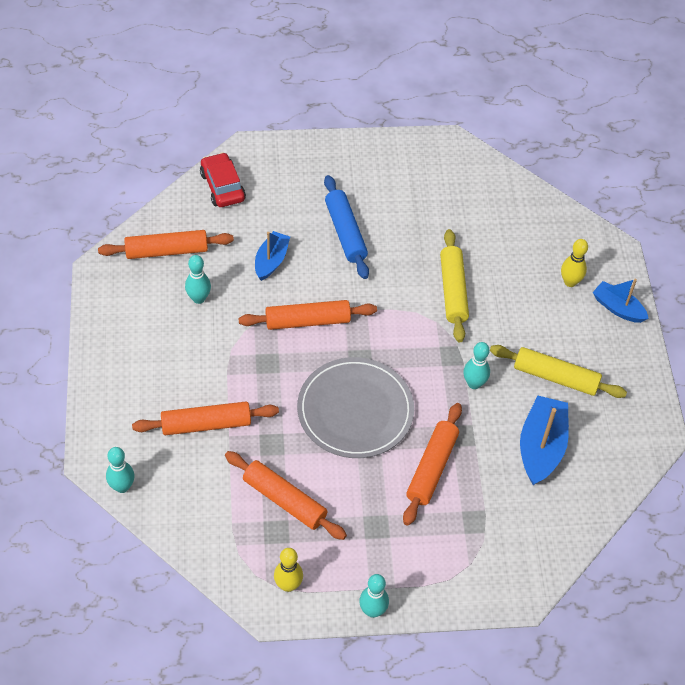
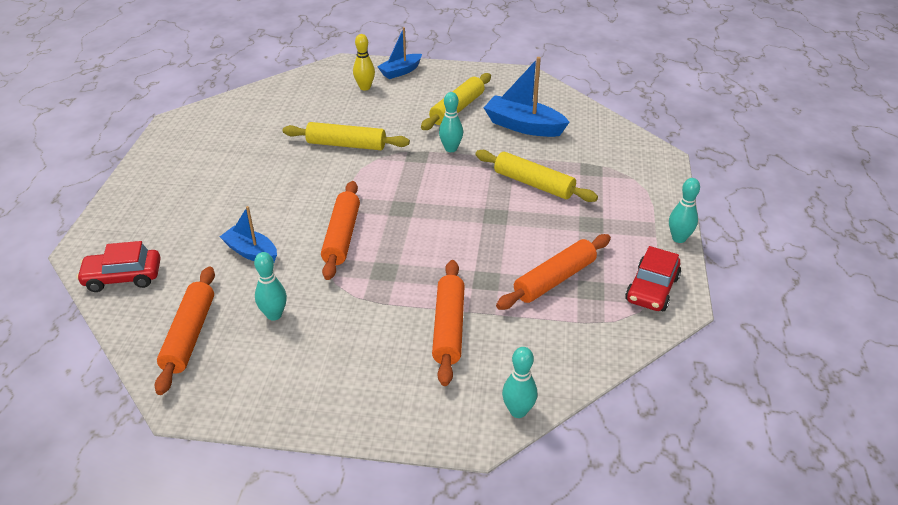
camera: 75 degrees left, 15 degrees down
yellow bowling pin [274,548,303,592] -> red car [625,246,681,311]
grey plate [297,357,414,458] -> none
blue rolling pin [324,175,369,279] -> none
orange rolling pin [403,403,462,526] -> yellow rolling pin [475,150,598,202]

